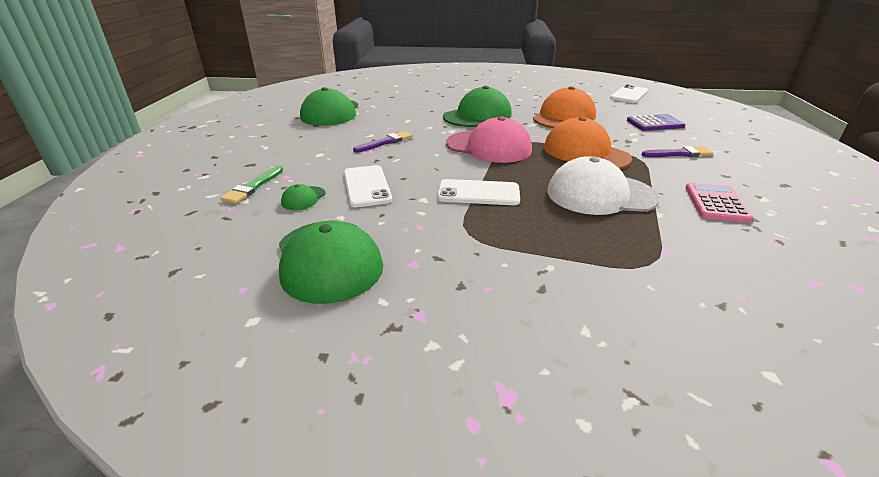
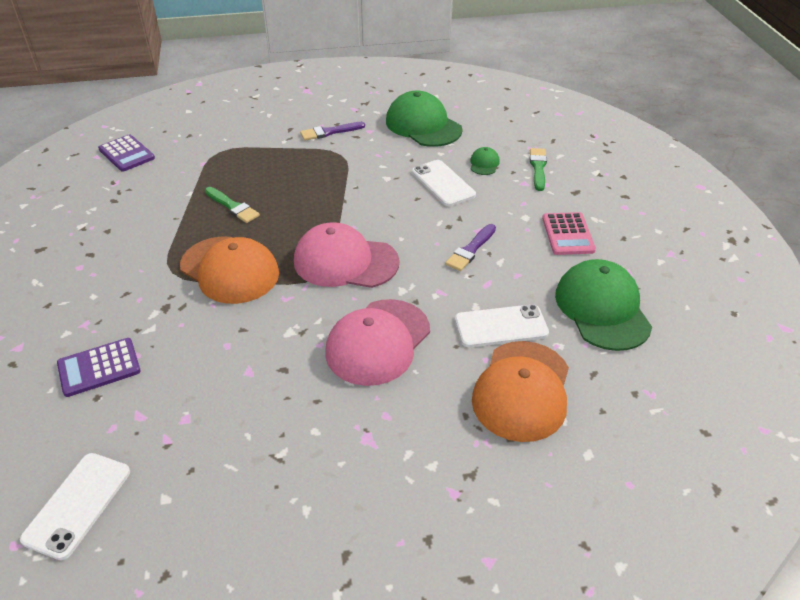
camera: 165 degrees right, 10 degrees up
white phone [437,179,520,205] -> white phone moved to [455,304,549,347]
green cap [443,86,512,127] -> pink cap [325,299,430,386]
orange cap [533,86,596,128] -> orange cap moved to [472,341,569,442]
white cap [547,156,660,215] -> green brush [205,187,260,223]
purple brush [642,146,713,157] -> purple brush moved to [300,122,365,141]
pink calculator [685,183,753,223] -> pink calculator moved to [542,212,596,255]
none -> purple calculator [98,135,155,172]

